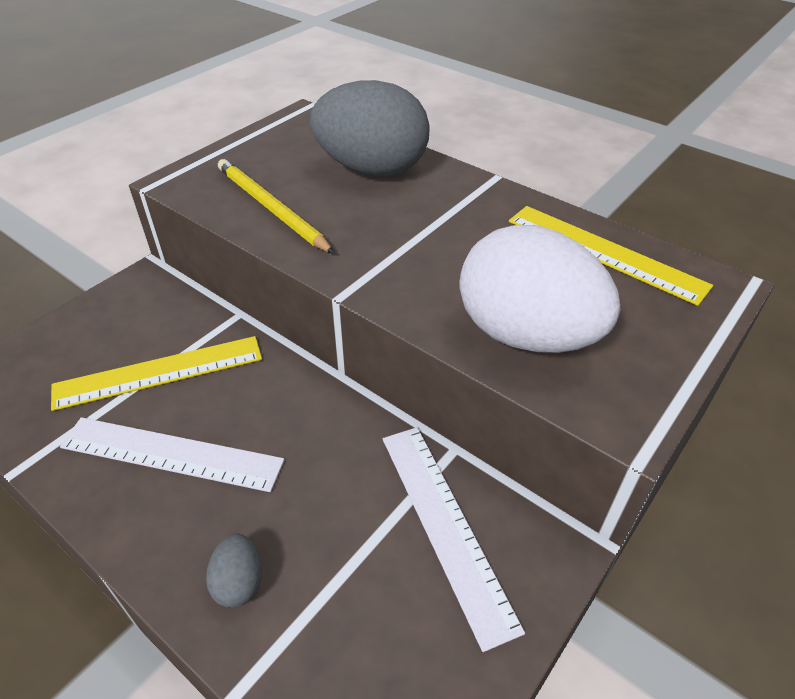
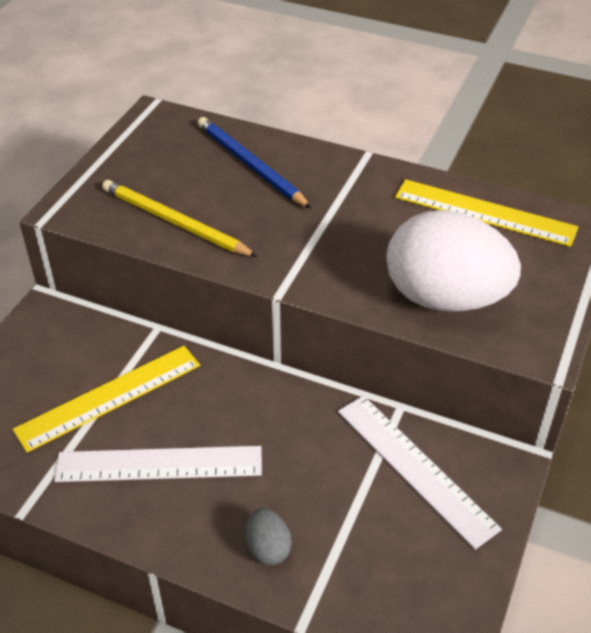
camera: 15 degrees left, 0 degrees up
grey egg [310,80,430,176] -> blue pencil [198,117,311,208]

